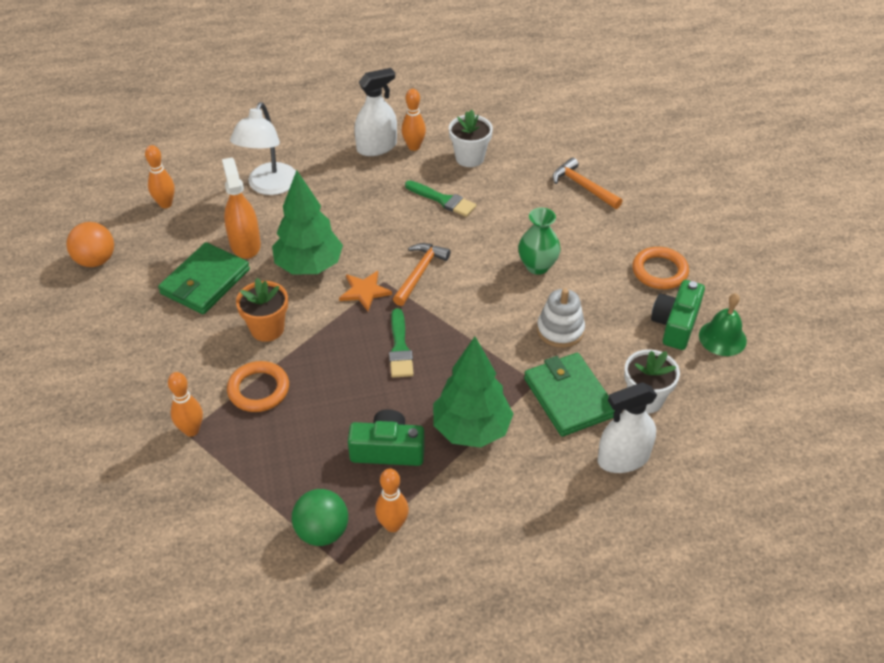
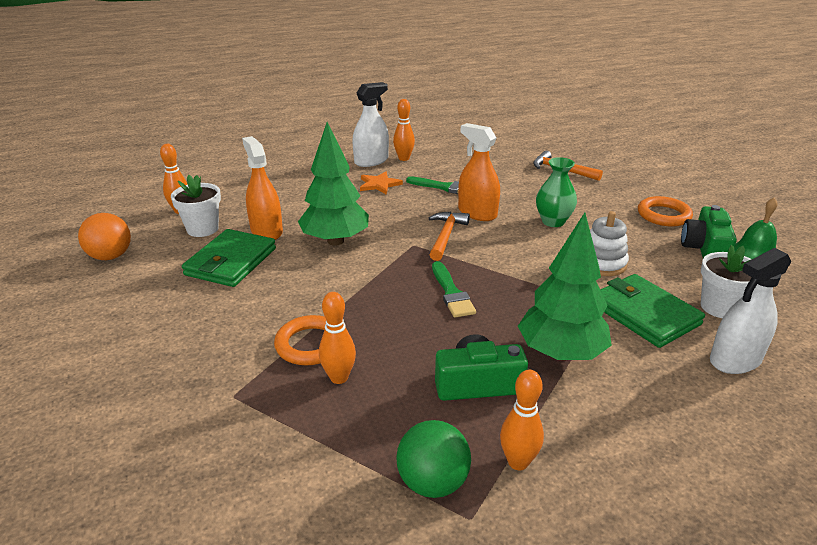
camera: 10 degrees left, 15 degrees down
orange bowling pin [168,372,203,437] -> orange bowling pin moved to [319,292,356,384]
white lamp [230,102,296,195] -> none
orange flower pot [236,278,288,342] -> none
orange star [339,271,392,311] -> orange star moved to [360,171,403,195]
white flower pot [449,110,493,167] -> white flower pot moved to [171,175,221,237]
none -> orange spray bottle [458,123,500,221]

